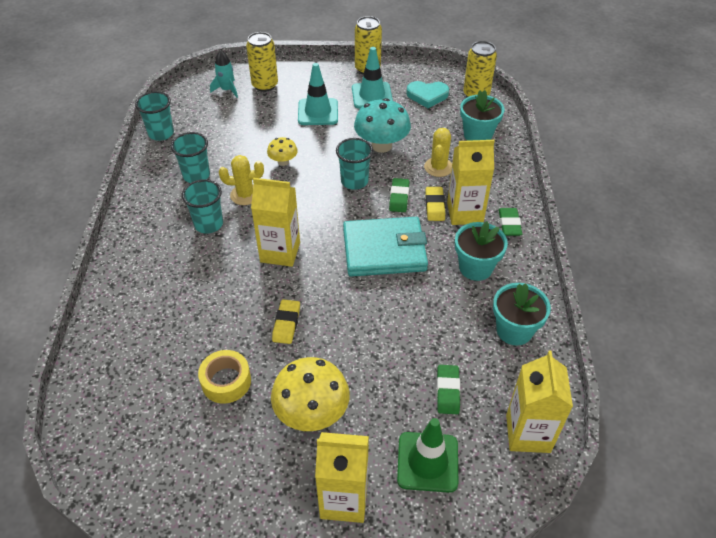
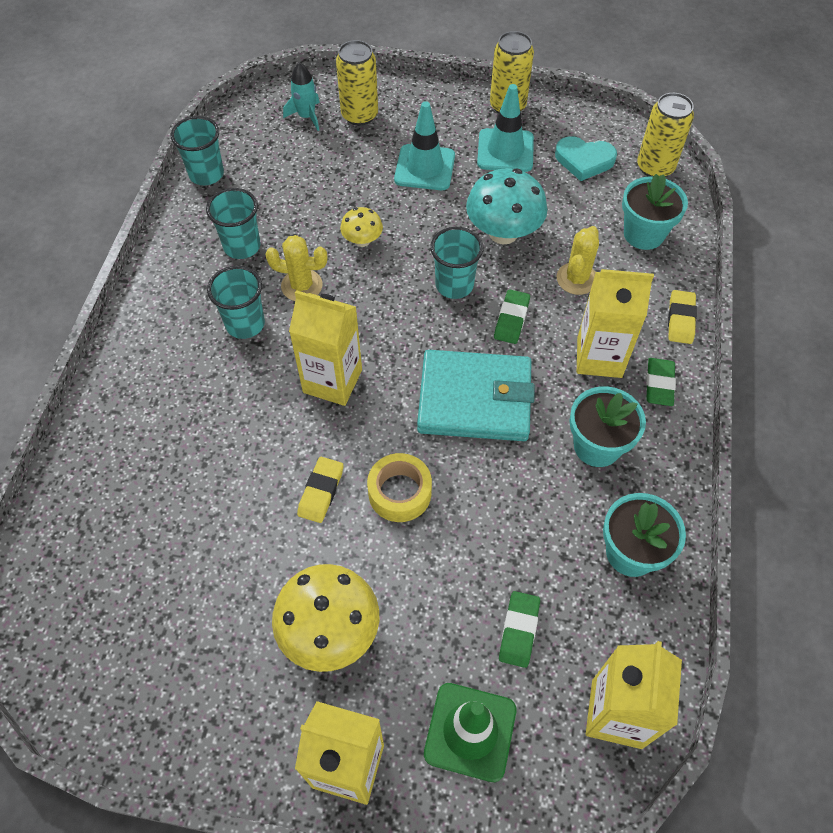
camera: 10 degrees right, 10 degrees up
yellow tape [198,350,251,404] -> yellow tape moved to [367,453,432,522]
yellow eraser [426,187,445,221] -> yellow eraser moved to [668,290,697,344]

